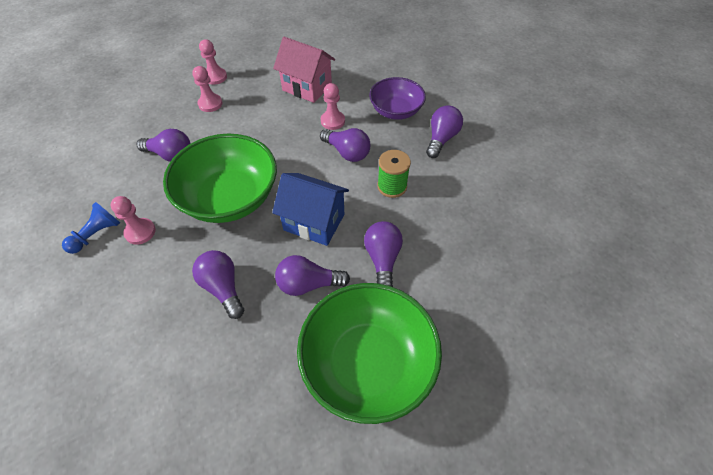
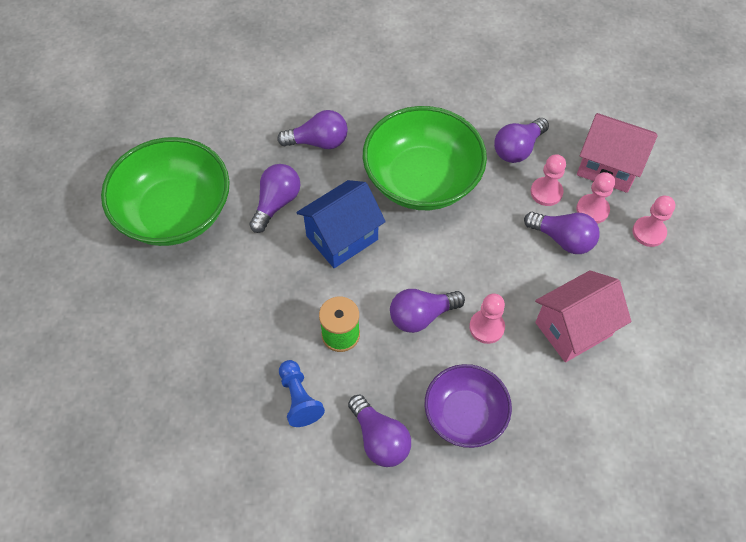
camera: 120 degrees right, 5 degrees up
blue pawn [62,202,120,254] -> blue pawn moved to [279,360,325,427]
pink pawn [111,196,156,245] -> pink pawn moved to [531,154,566,206]
purple light bulb [364,221,403,287] -> purple light bulb moved to [524,212,600,254]
none -> pink house [577,113,658,193]

